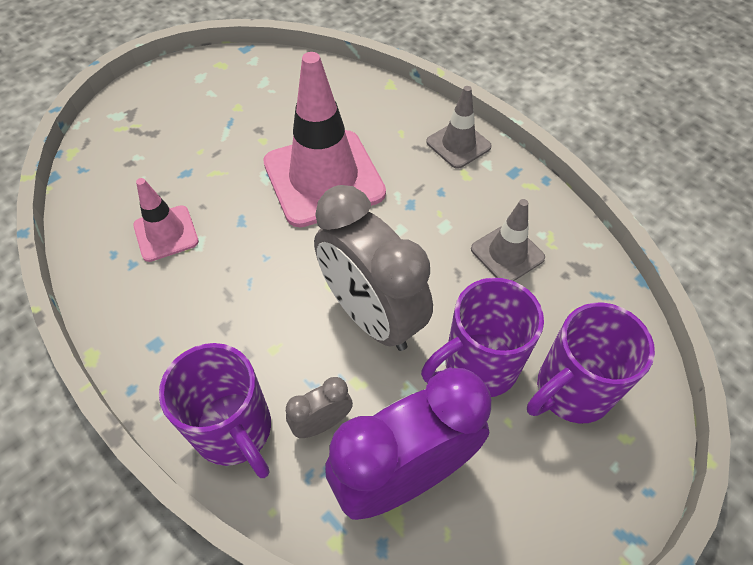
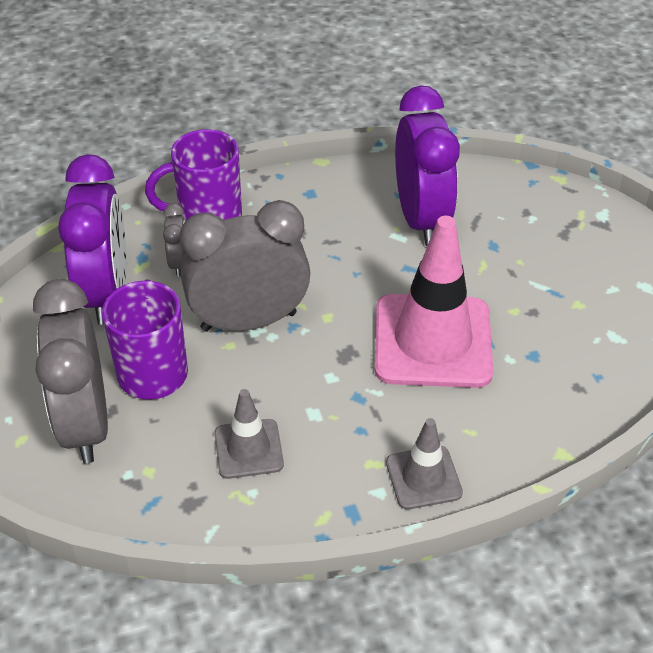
camera: 115 degrees right, 10 degrees down
pink traffic cone [133,178,199,262] -> purple clock [395,85,460,246]
purple mug [527,303,655,423] -> grey clock [33,279,108,464]

